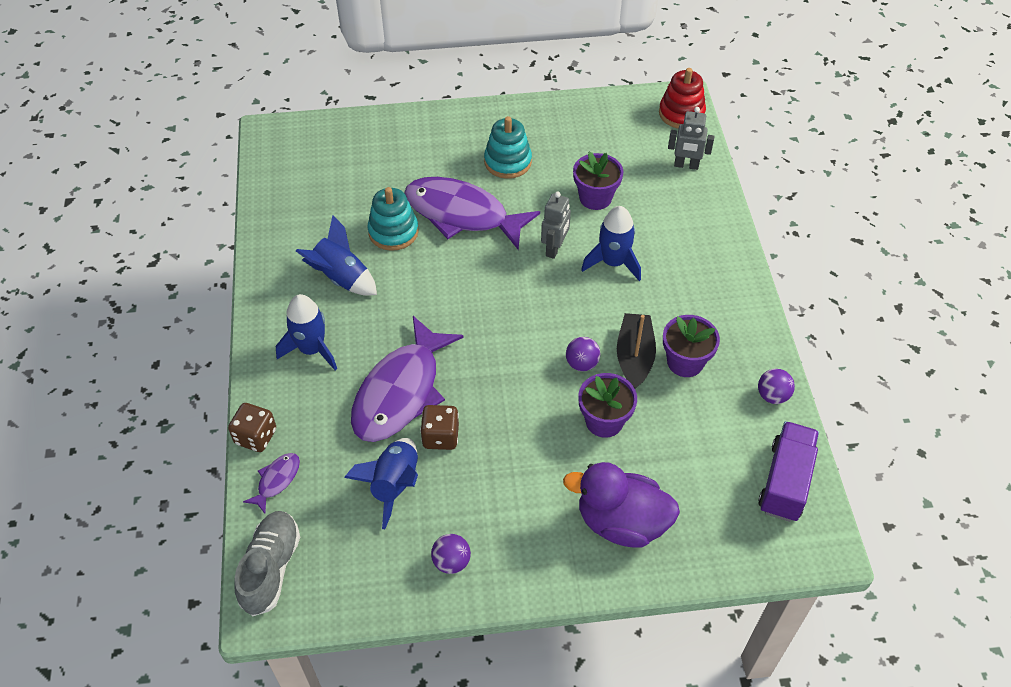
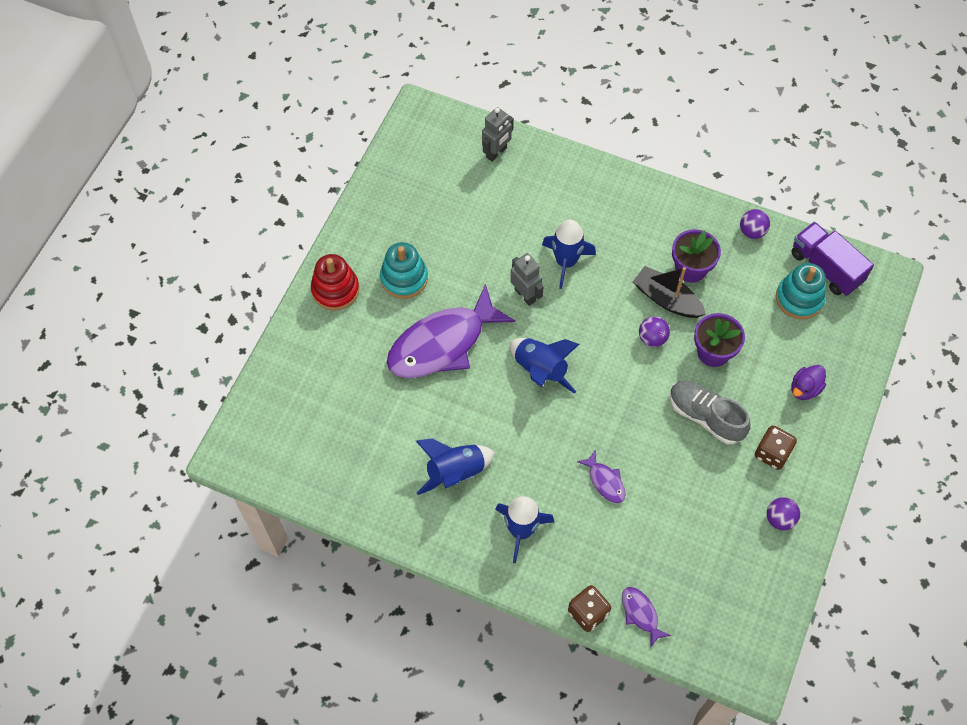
camera: 60 degrees left, 10 degrees up
grey shoe [234,511,300,616] -> grey shoe moved to [670,381,751,444]
blue rocket [344,438,418,529] -> blue rocket moved to [510,338,579,394]
purple fish [351,316,464,442] -> purple fish [577,450,626,503], size x0.43
turquoise stacking toy [368,187,419,251] -> turquoise stacking toy moved to [776,263,826,319]
brown dice [420,405,459,450] -> brown dice moved to [755,425,797,470]
purple duck [563,462,680,548] -> purple duck [791,365,826,400], size x0.51
purple flower pot [573,152,623,210] -> none
red stacking toy [659,68,706,129] -> red stacking toy moved to [311,254,359,311]

